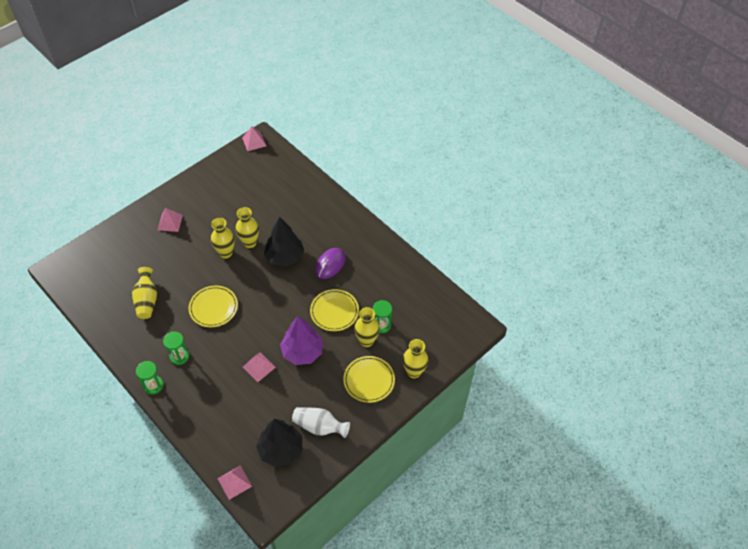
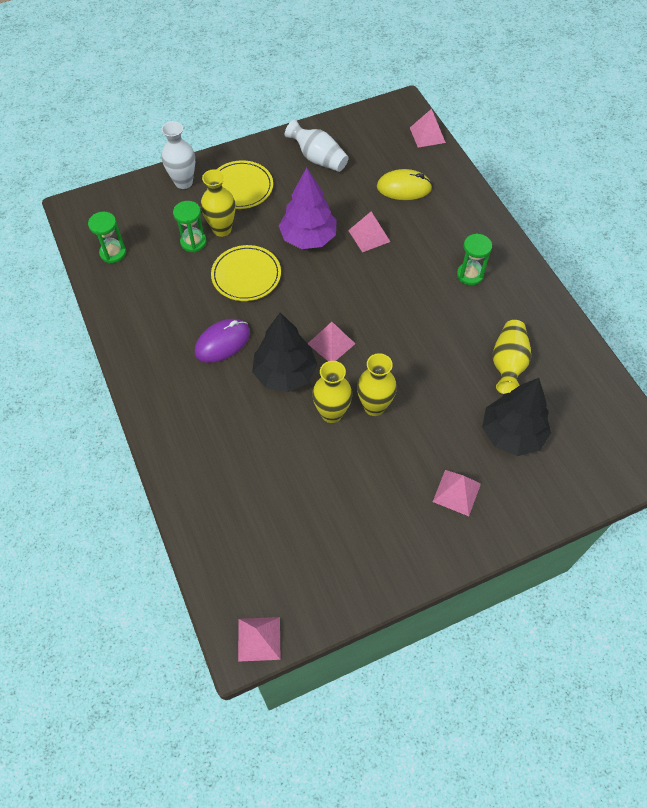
camera: 160 degrees left, 5 degrees up
green hourglass [136,361,164,395] -> green hourglass moved to [88,212,126,263]
yellow plate [189,286,238,327] -> none
black tree [256,419,302,467] -> black tree moved to [482,378,551,456]
yellow vase [402,339,429,378] -> white vase [161,121,195,189]
none -> pink pyramid [308,322,355,361]
none -> yellow mouse [377,169,432,200]

